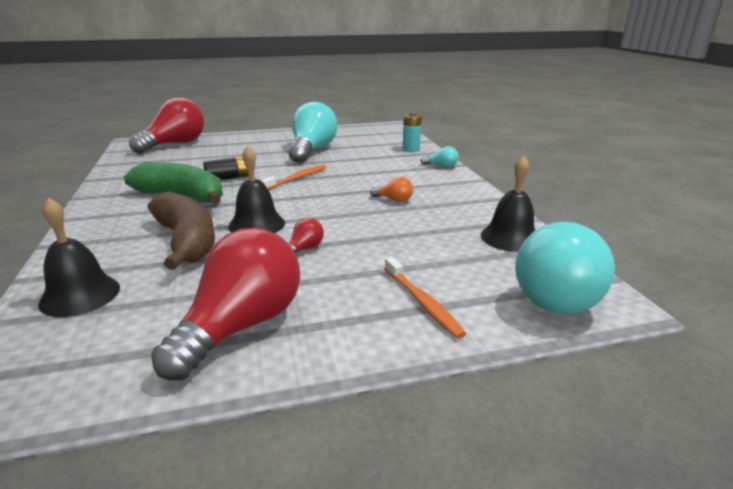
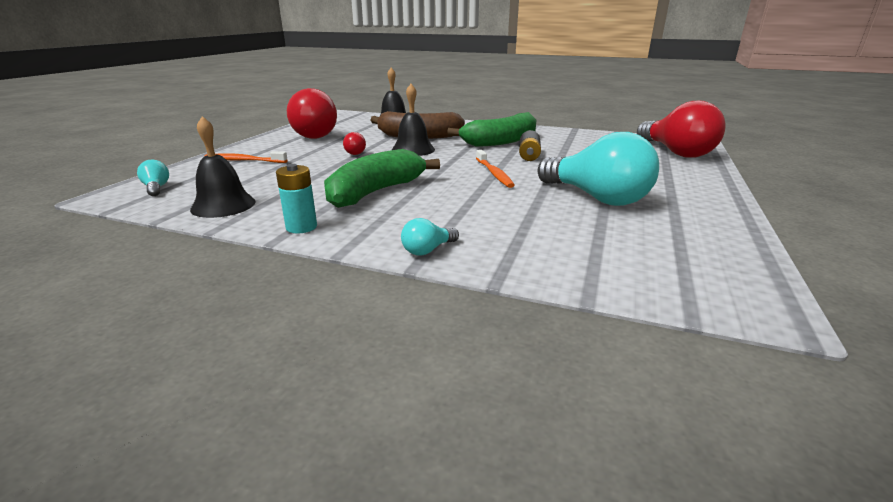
camera: 125 degrees right, 0 degrees up
orange light bulb [370,177,413,202] -> green banana [324,149,440,208]
turquoise battery [403,112,422,152] -> turquoise battery moved to [276,164,317,234]
turquoise light bulb [515,222,615,314] -> turquoise light bulb [137,160,169,196], size x0.42

